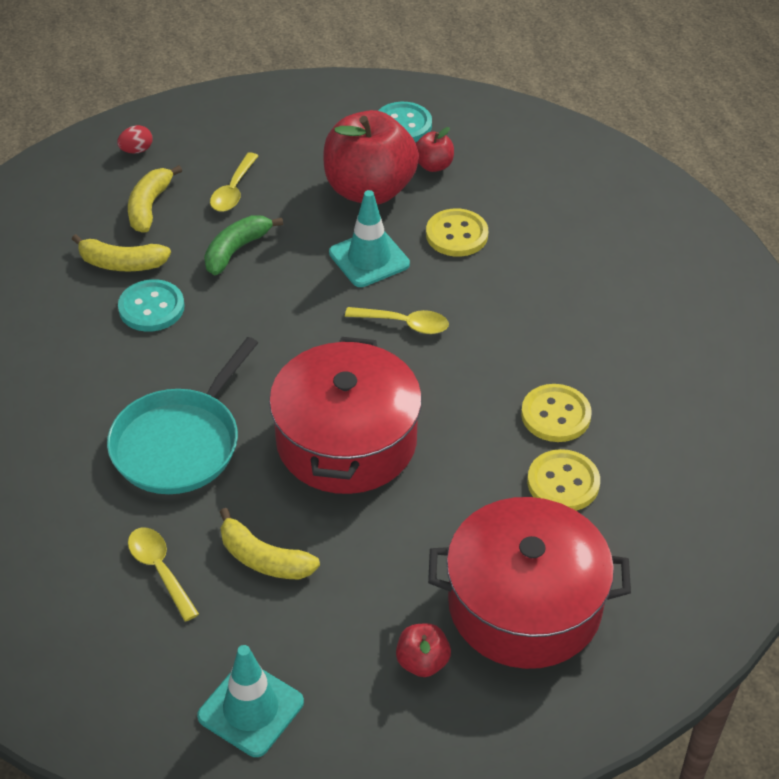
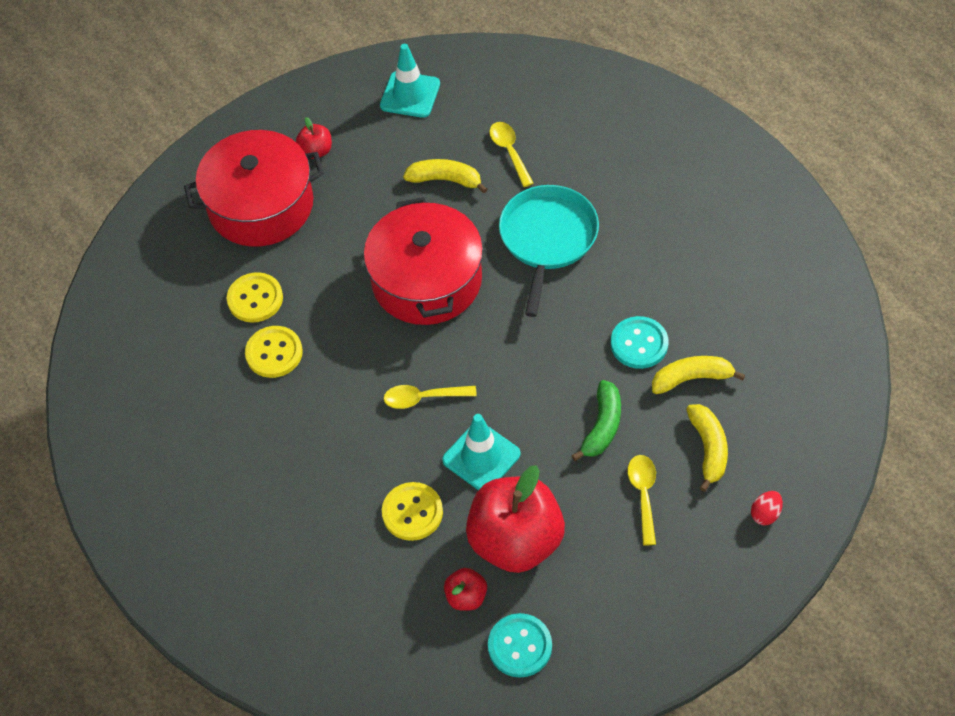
camera: 165 degrees right, 10 degrees up
yellow spoon [128,527,199,622] -> yellow spoon turned 150 degrees counterclockwise [489,122,534,187]

